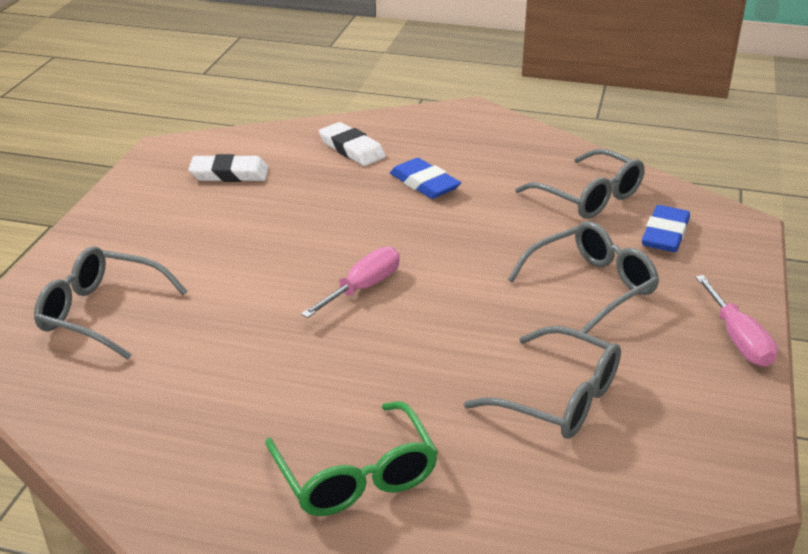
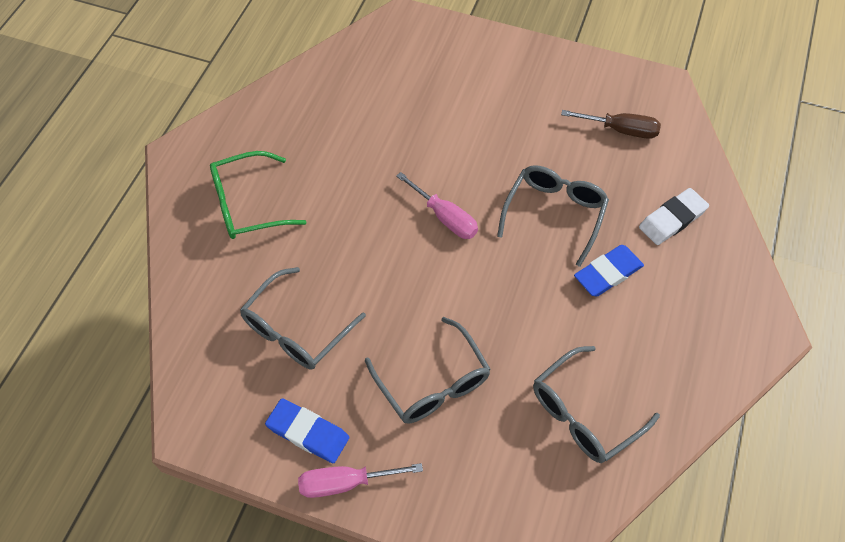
camera: 95 degrees right, 25 degrees up
grey glasses [34,246,187,359] -> grey glasses moved to [497,165,609,267]
white eraser [188,154,268,182] -> brown screwdriver [561,110,661,139]
blue eraser [642,205,690,252] -> blue eraser moved to [265,398,349,463]

